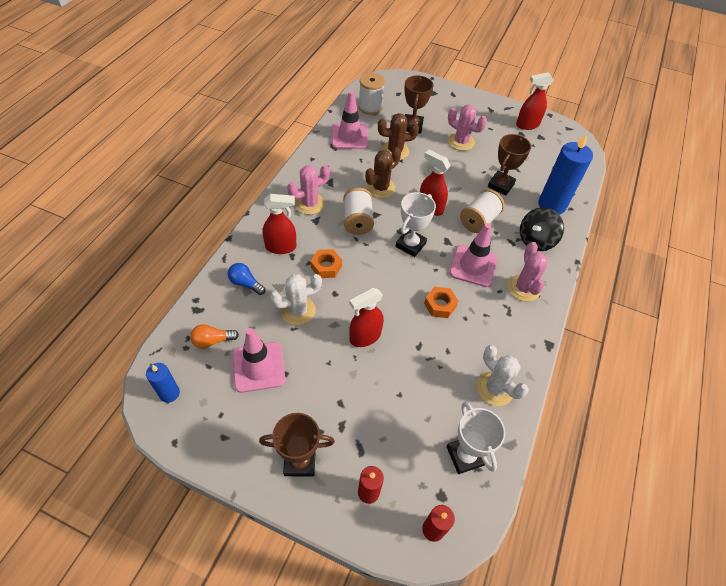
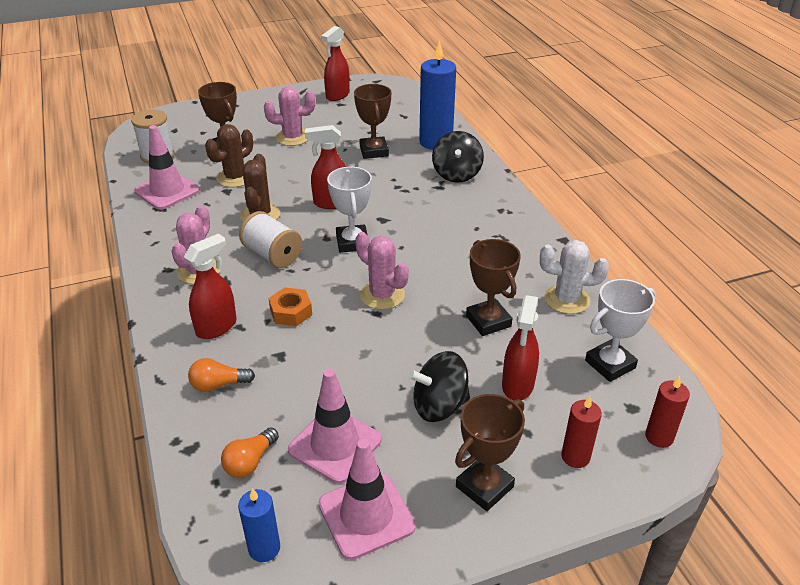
camera: 40 degrees left, 15 degrees down
blue light bulb [228,263,265,295] -> orange light bulb [188,358,255,392]
white cactus [270,274,322,325] -> none
red spray bottle [349,288,384,347] -> red spray bottle moved to [502,295,539,400]
orange nut [424,287,458,318] -> none
white trophy [447,401,505,474] -> white trophy turned 60 degrees counterclockwise [585,279,656,382]
pink traffic cone [449,223,498,287] -> pink traffic cone moved to [319,439,416,560]
white spool [460,189,505,233] -> none
pink cactus [508,242,548,302] -> pink cactus moved to [355,232,409,310]
none -> black spinning top [408,351,470,422]
none -> brown trophy [466,239,521,336]

